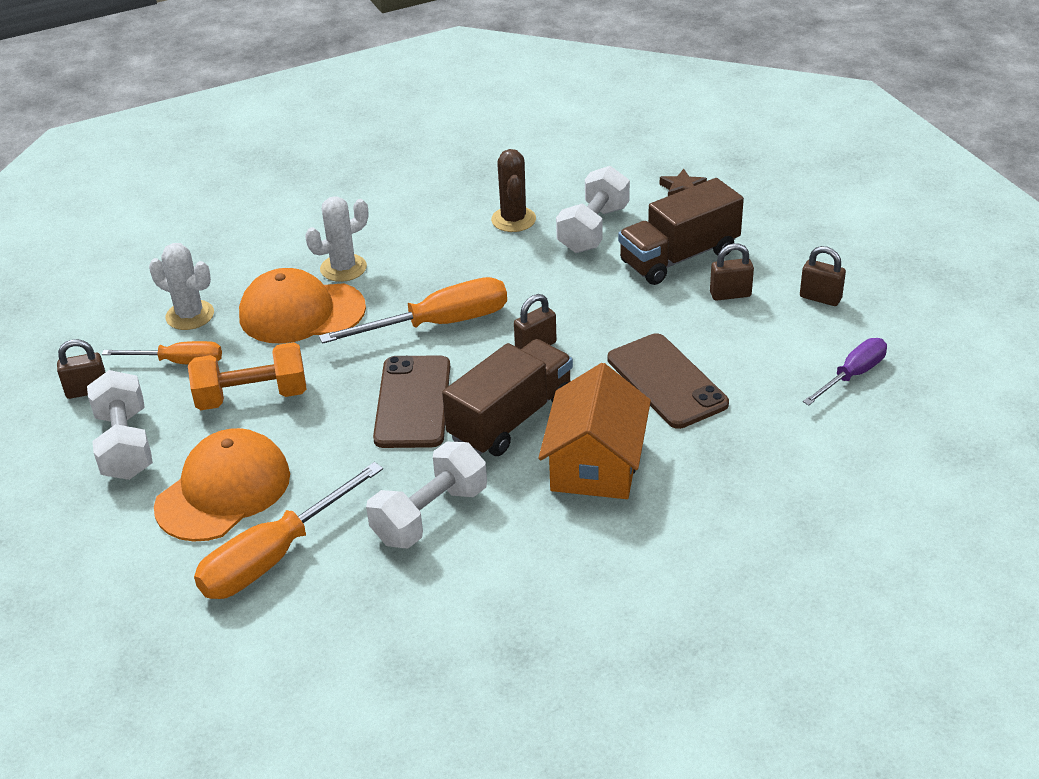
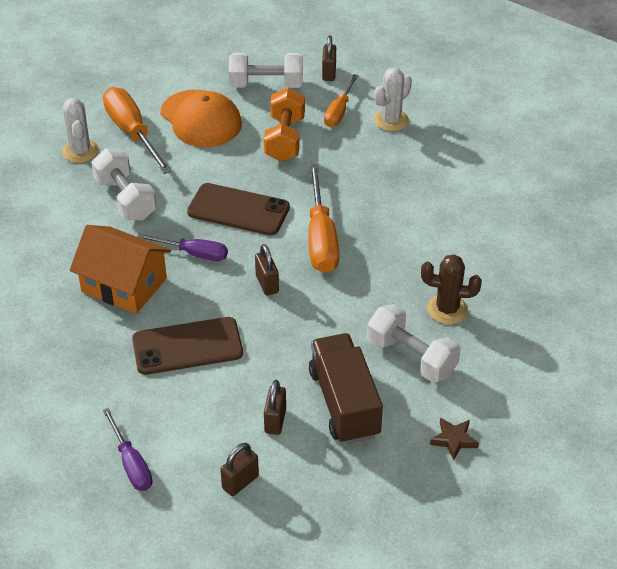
camera: 105 degrees right, 5 degrees up
orange cap [239,268,366,343] -> none
white cactus [305,196,368,282] -> white cactus moved to [62,98,99,163]
brown truck [442,339,573,456] -> purple screwdriver [137,234,228,261]

